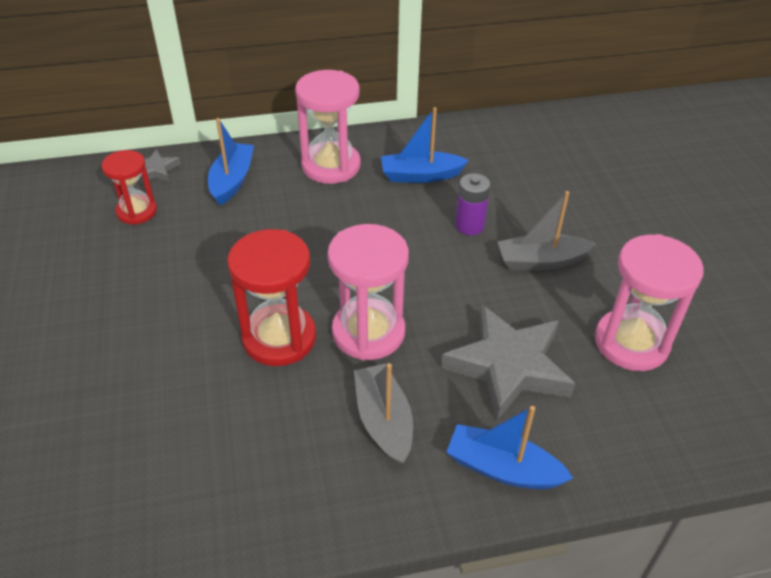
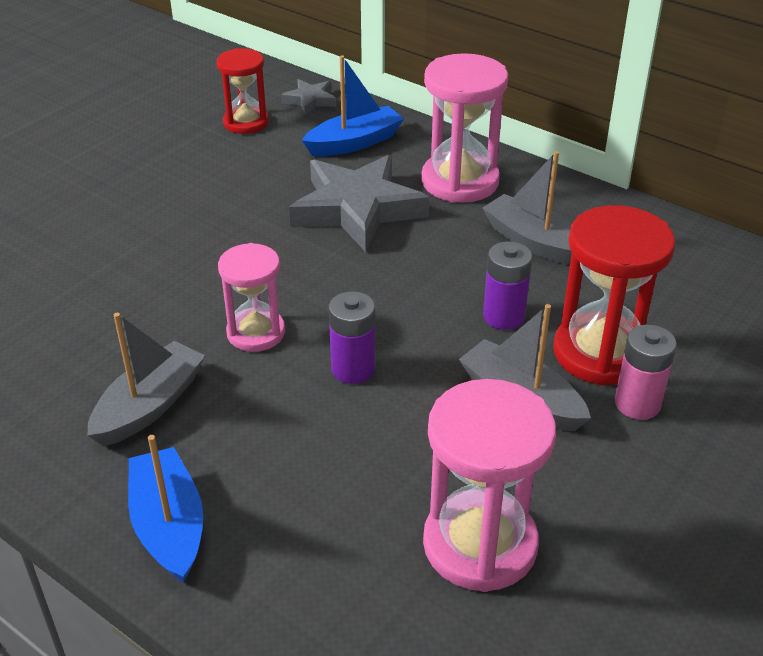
camera: 50 degrees right, 5 degrees down
red hourglass [227,229,316,366] -> red hourglass moved to [553,205,675,385]
pink hourglass [328,224,409,360] -> pink hourglass [218,243,285,352], size x0.63
blue boat [381,107,469,183] -> grey boat [482,151,572,265]
grey star [441,305,575,421] -> grey star moved to [289,155,429,252]
none -> purple battery [329,291,375,384]
none -> pink battery [615,324,677,420]

